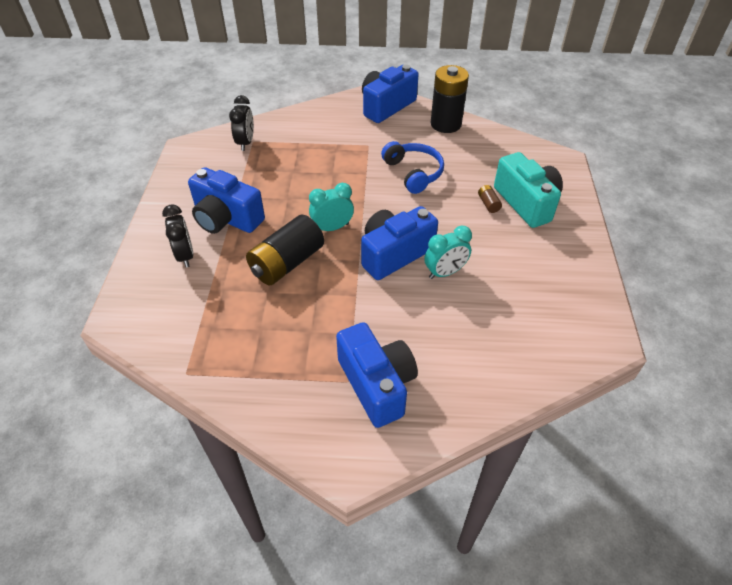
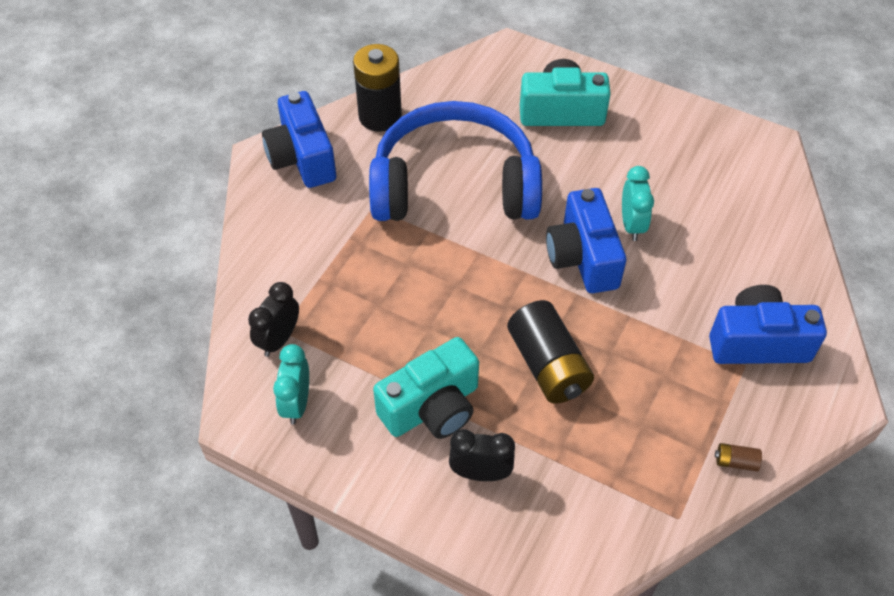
camera: 65 degrees left, 5 degrees up
blue camera [188,167,265,234] -> turquoise camera [373,337,479,439]
black clock [229,95,254,151] -> black clock turned 90 degrees counterclockwise [248,282,299,357]
turquoise clock [309,183,354,231] -> turquoise clock moved to [273,344,309,425]
blue headphones [381,141,444,194] -> blue headphones [369,101,542,221], size x2.02
brown battery [478,185,502,213] -> brown battery moved to [715,443,762,472]

